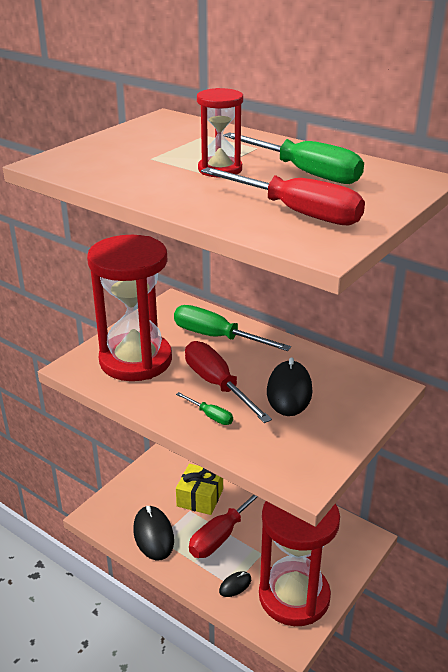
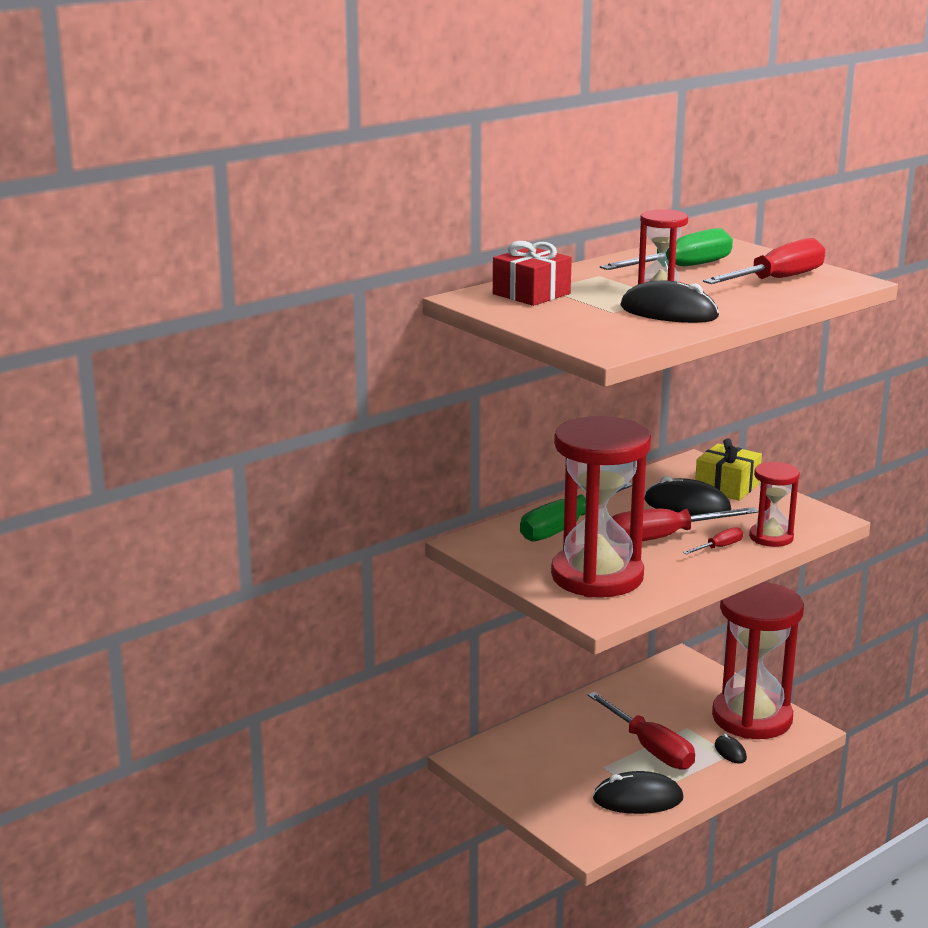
camera: 75 degrees left, 10 degrees down
green screwdriver [176,392,233,425] -> red screwdriver [683,527,743,554]
yellow gift [176,464,223,515] -> yellow gift moved to [695,438,762,501]
none -> red gift [493,241,572,306]
none -> black mouse [620,280,719,323]
none -> red hourglass [749,462,800,547]

